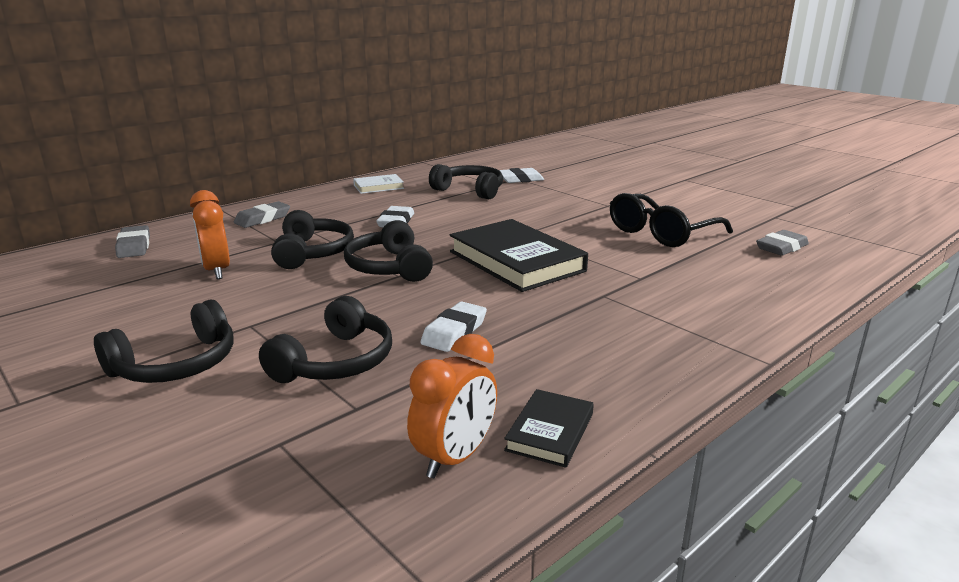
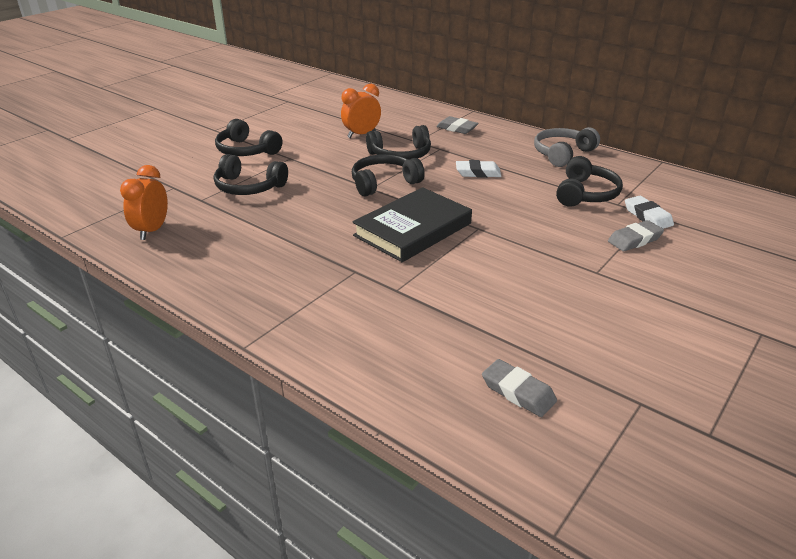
camera: 80 degrees right, 10 degrees up
grey eraser [115,225,150,258] -> grey eraser moved to [608,220,664,251]
white book [353,174,404,194] -> grey headphones [534,127,600,167]
orange clock [407,334,497,478] -> orange clock turned 75 degrees clockwise [120,165,168,240]
white eraser [420,302,487,352] -> none
black book [504,389,594,468] -> none
black glasses [610,193,733,247] -> none

